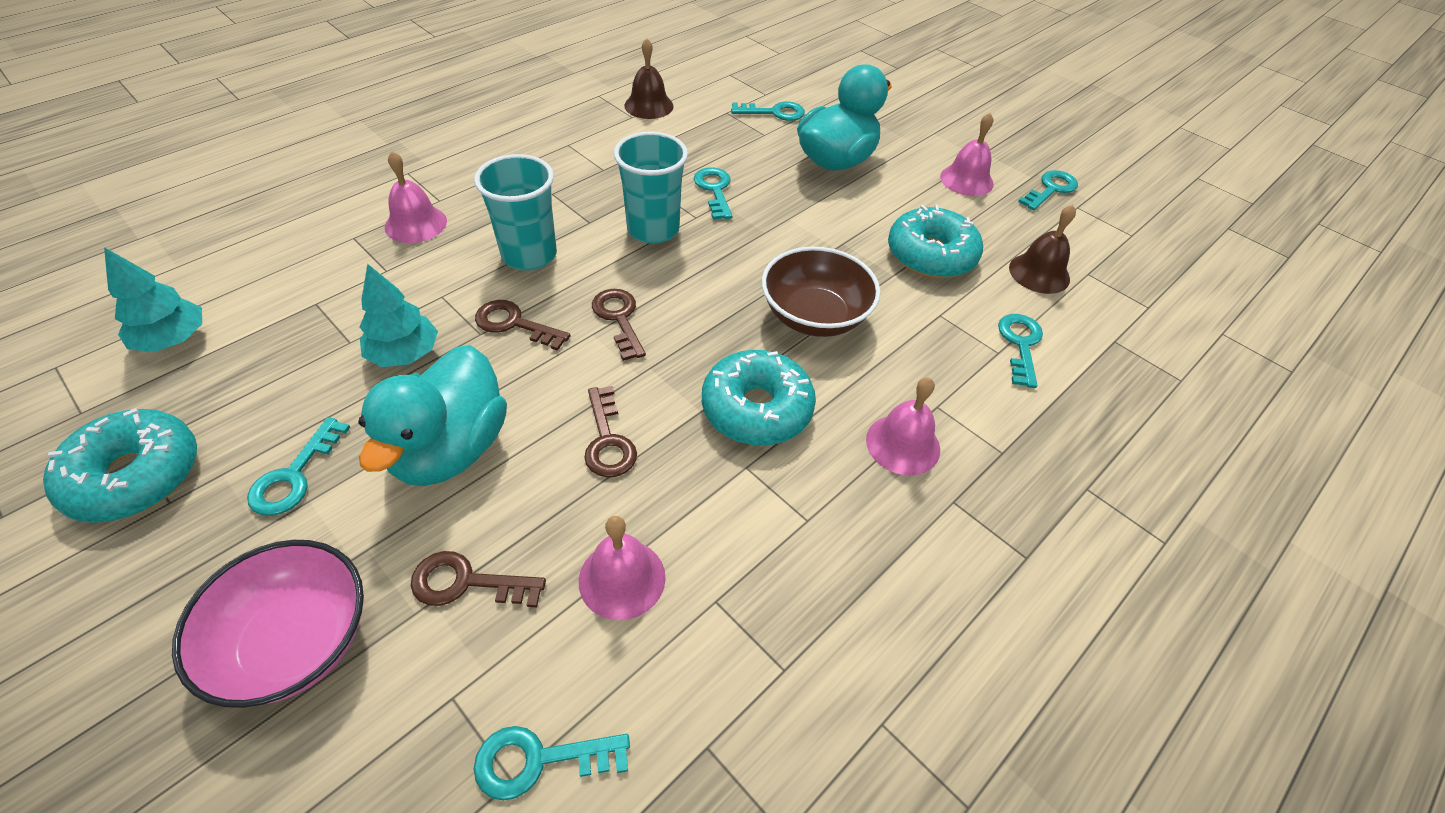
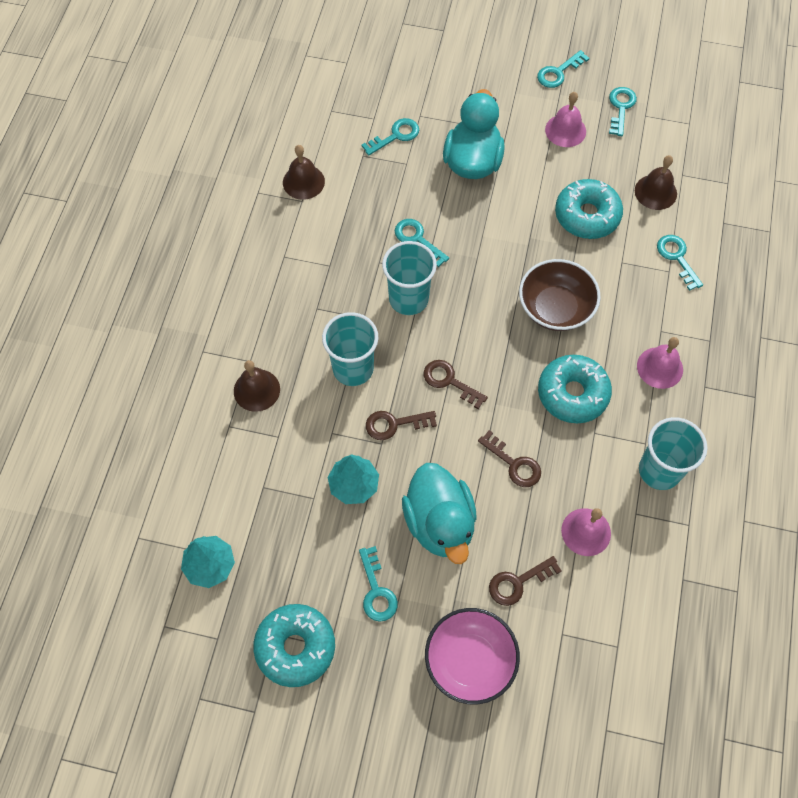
camera: 30 degrees left, 15 degrees up
pink bell [385,151,447,243] -> brown bell [234,360,280,412]
turquoise key [474,726,630,801] -> turquoise key moved to [537,50,589,88]
none -> turquoise cup [639,417,707,490]

